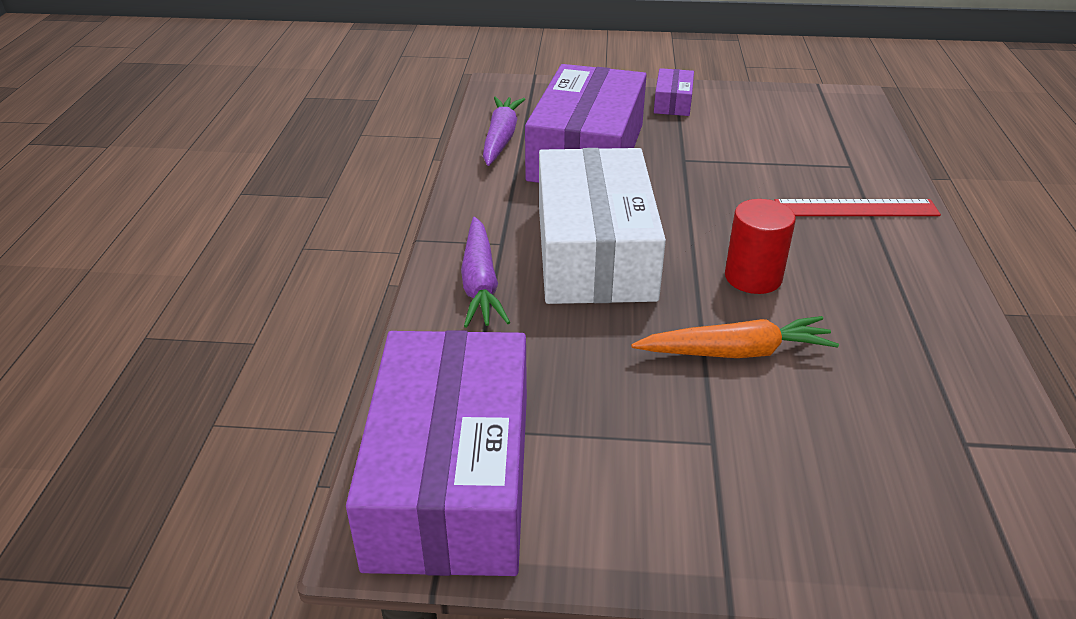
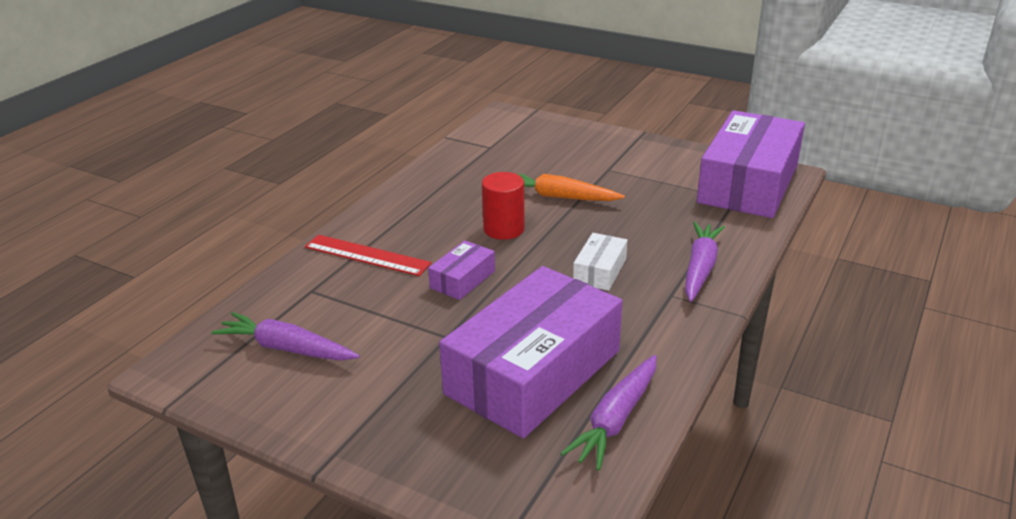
camera: 155 degrees left, 5 degrees down
white box [539,148,666,304] -> white box [573,233,627,291], size x0.43
purple box [654,68,694,116] -> purple box moved to [428,240,495,300]
none -> purple carrot [211,312,360,360]

